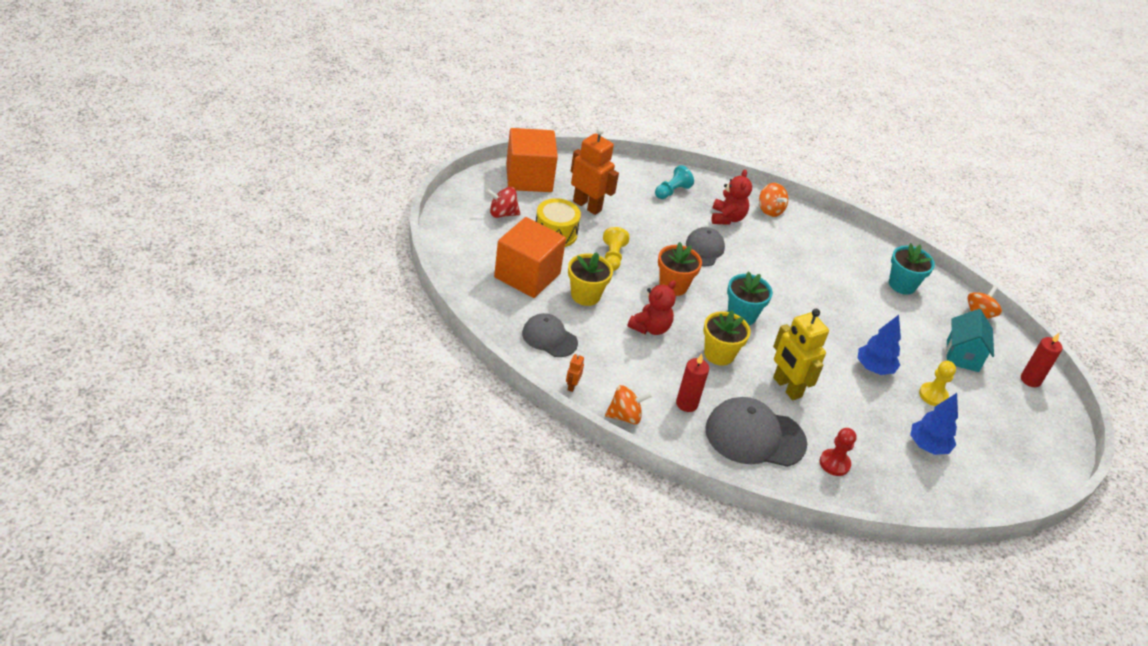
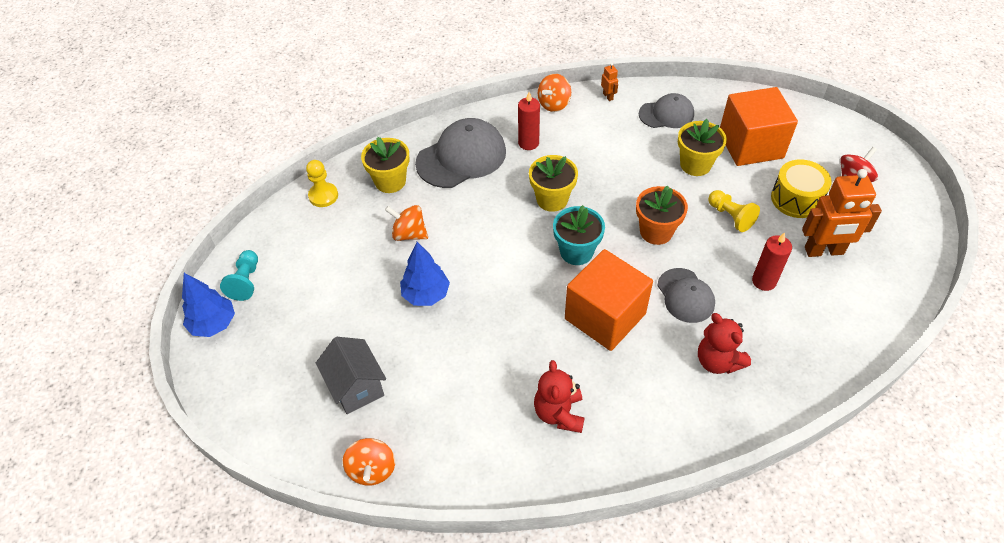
camera: 145 degrees right, 10 degrees up
orange cube [506,128,558,192] -> orange cube moved to [565,249,653,351]
red teddy bear [627,280,676,335] -> red teddy bear moved to [534,360,585,433]
turquoise pawn [655,165,694,199] -> turquoise pawn moved to [220,250,258,301]
orange spinning top [759,183,788,217] -> orange spinning top moved to [385,205,428,241]
yellow robot [773,309,829,400] -> none
red pawn [820,428,857,476] -> yellow flower pot [361,137,409,193]
turquoise flower pot [889,243,935,295] -> none
blue tree [910,393,958,455] -> blue tree moved to [182,273,235,337]
yellow pawn [919,361,956,406] -> yellow pawn moved to [306,160,338,207]
turquoise house [946,309,994,372] -> grey house [316,337,386,414]
red candle [1021,333,1063,387] -> red candle moved to [752,232,792,291]

